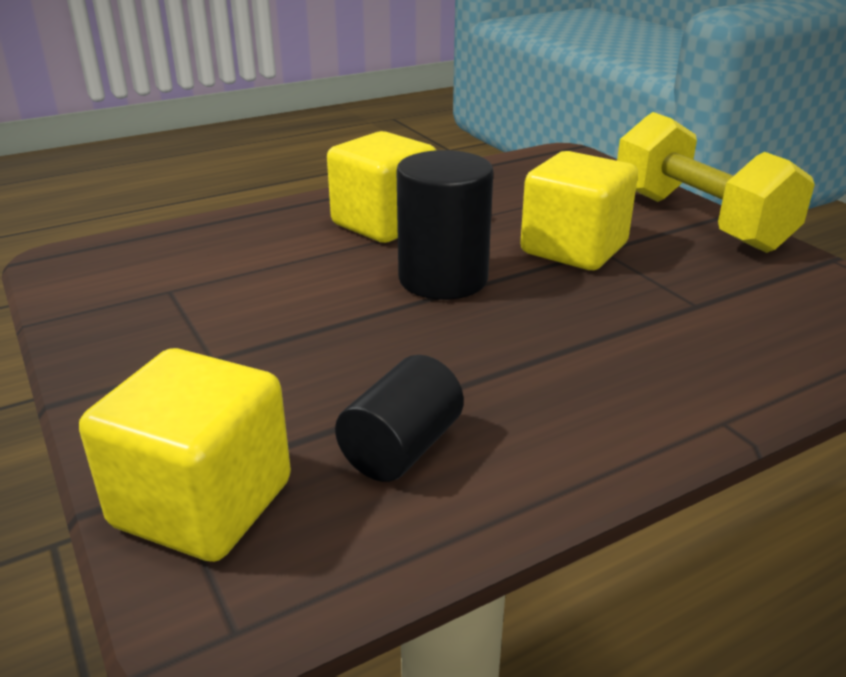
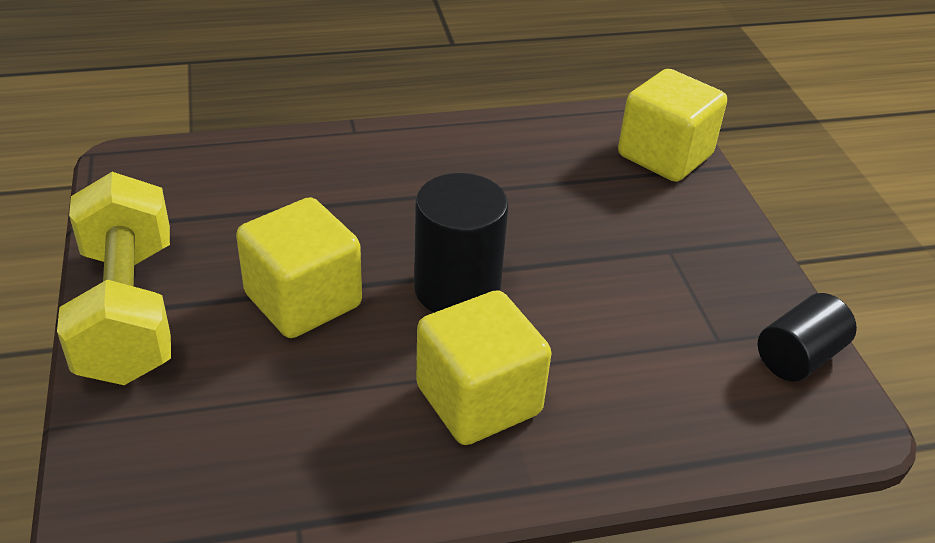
camera: 165 degrees left, 10 degrees up
black cylinder [335,355,464,482] -> black cylinder moved to [758,293,857,382]

